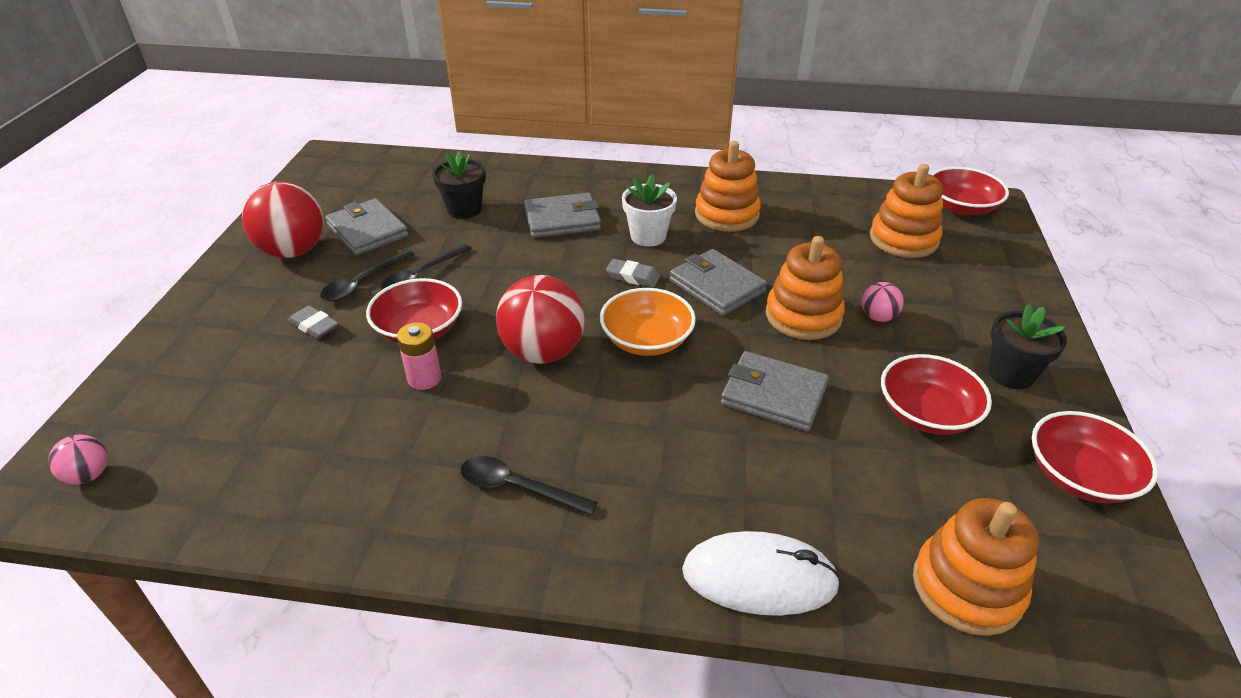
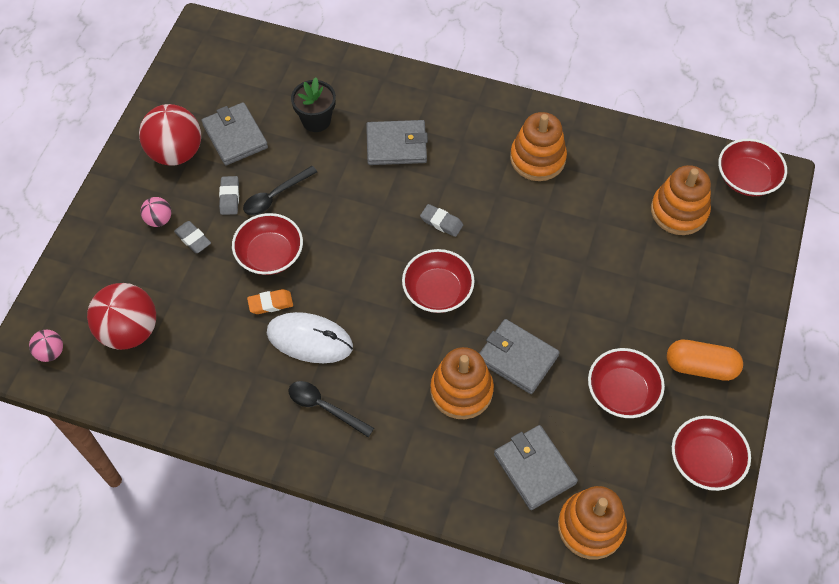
camera: 10 degrees right, 20 degrees up
black spoon [320,250,414,301] -> grey eraser [219,176,239,215]
pink battery [397,322,442,390] -> orange eraser [247,289,293,314]
red ball [496,275,585,364] -> red ball moved to [87,283,156,350]
orange bowl [600,288,696,356] -> red bowl [402,249,475,313]
white flower pot [622,174,677,247] -> none
grey wallet [670,249,767,316] -> grey wallet moved to [494,425,578,510]
white mouse [682,531,841,616] -> white mouse moved to [267,312,353,363]
orange stacking toy [766,236,845,340] -> orange stacking toy moved to [430,347,494,419]
pink ball [862,282,904,322] -> pink ball moved to [140,197,172,227]
black flower pot [988,304,1067,389] -> orange capsule [667,340,743,381]

